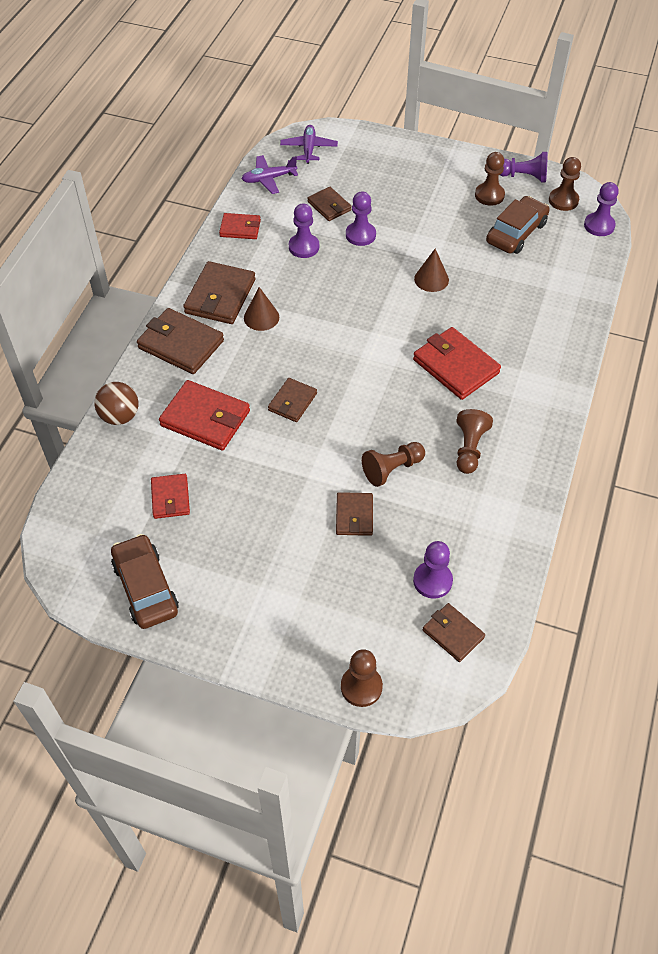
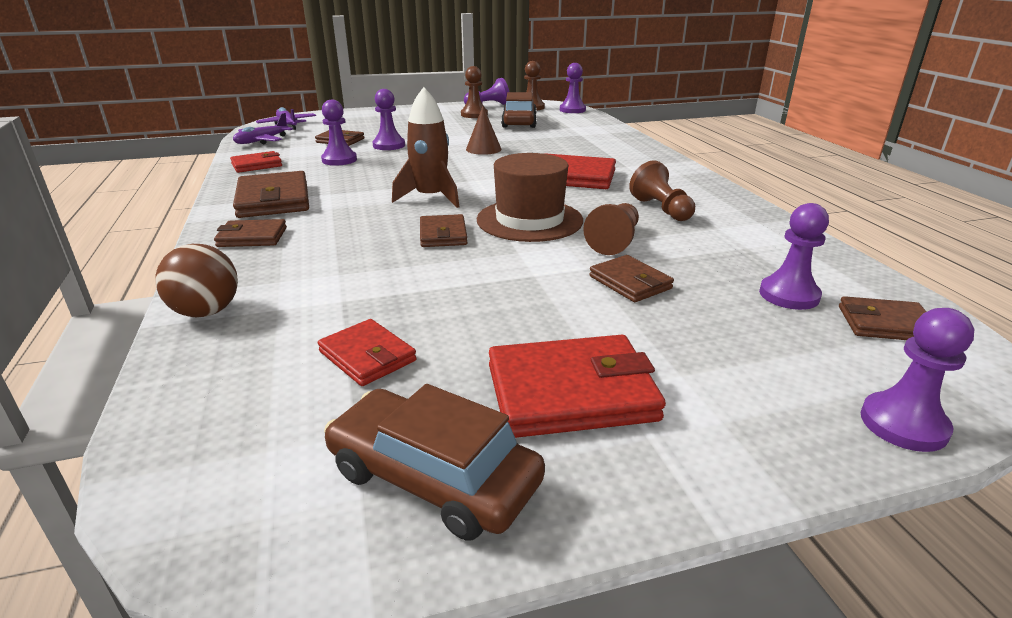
camera: 35 degrees left, 25 degrees down
brown wallet [137,308,224,374] -> brown wallet [214,219,287,247], size x0.59
red wallet [159,380,250,451] -> red wallet moved to [489,335,666,438]
brown cone [244,287,279,331] -> none
brown pawn [341,649,383,707] -> purple pawn [860,308,974,452]
none -> brown rocket [392,87,459,208]
none -> brown hat [477,153,583,242]

